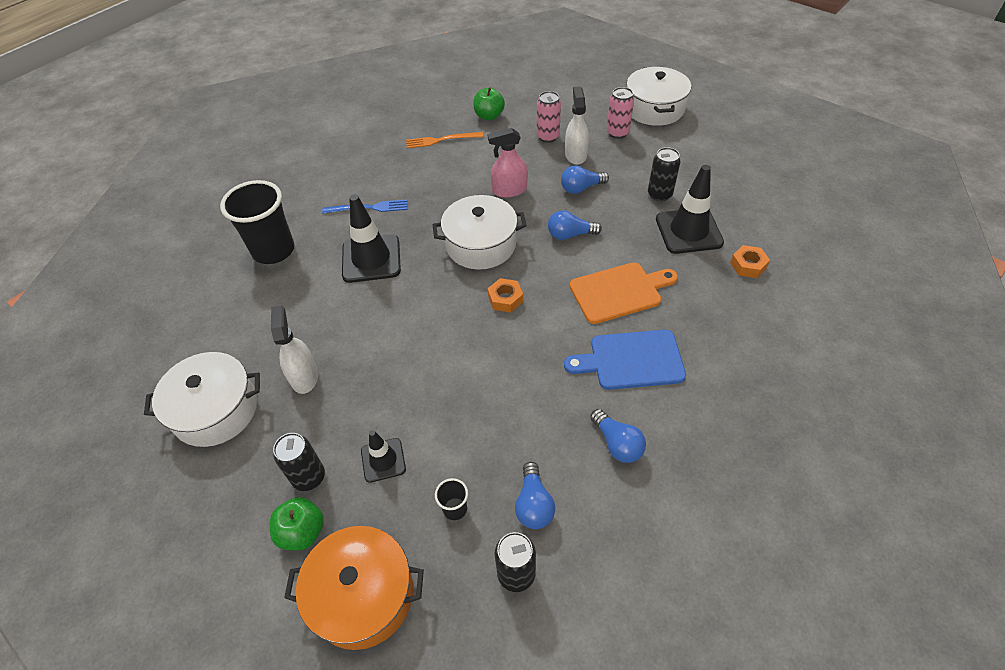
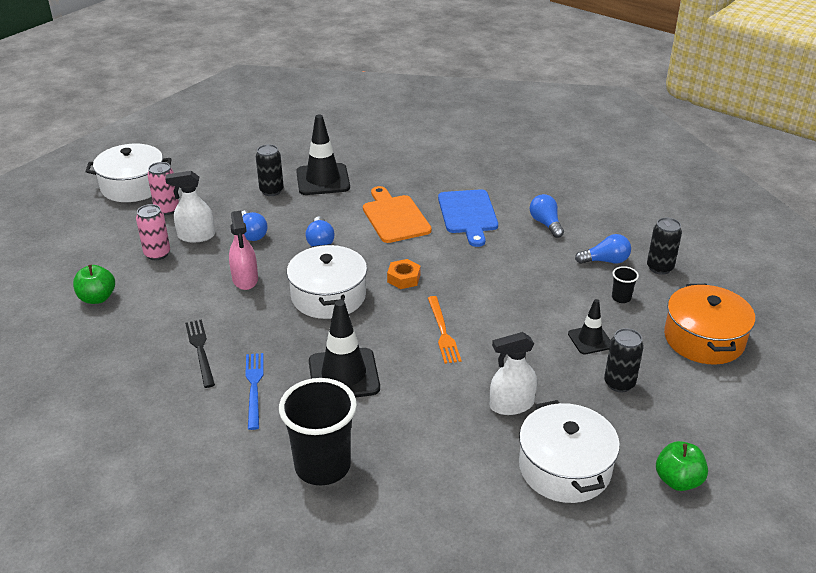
camera: 95 degrees left, 15 degrees down
green apple [270,497,324,550] -> green apple moved to [656,441,708,491]
orange fork [406,132,484,148] -> orange fork moved to [428,296,461,364]
blue light bulb [590,409,646,463] -> blue light bulb turned 75 degrees counterclockwise [530,194,564,238]
orange nut [730,245,770,278] -> none
none -> black fork [185,319,215,388]

